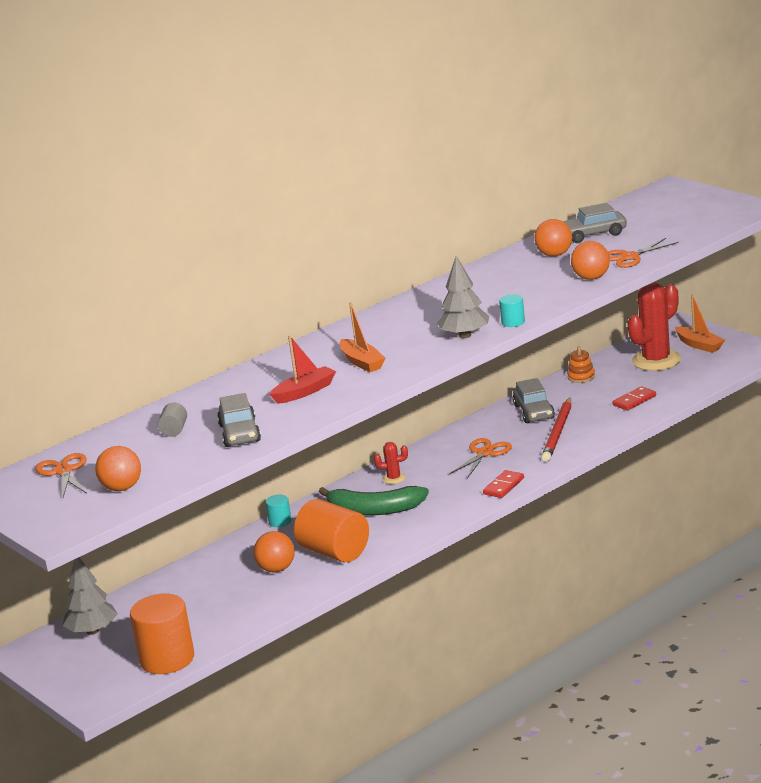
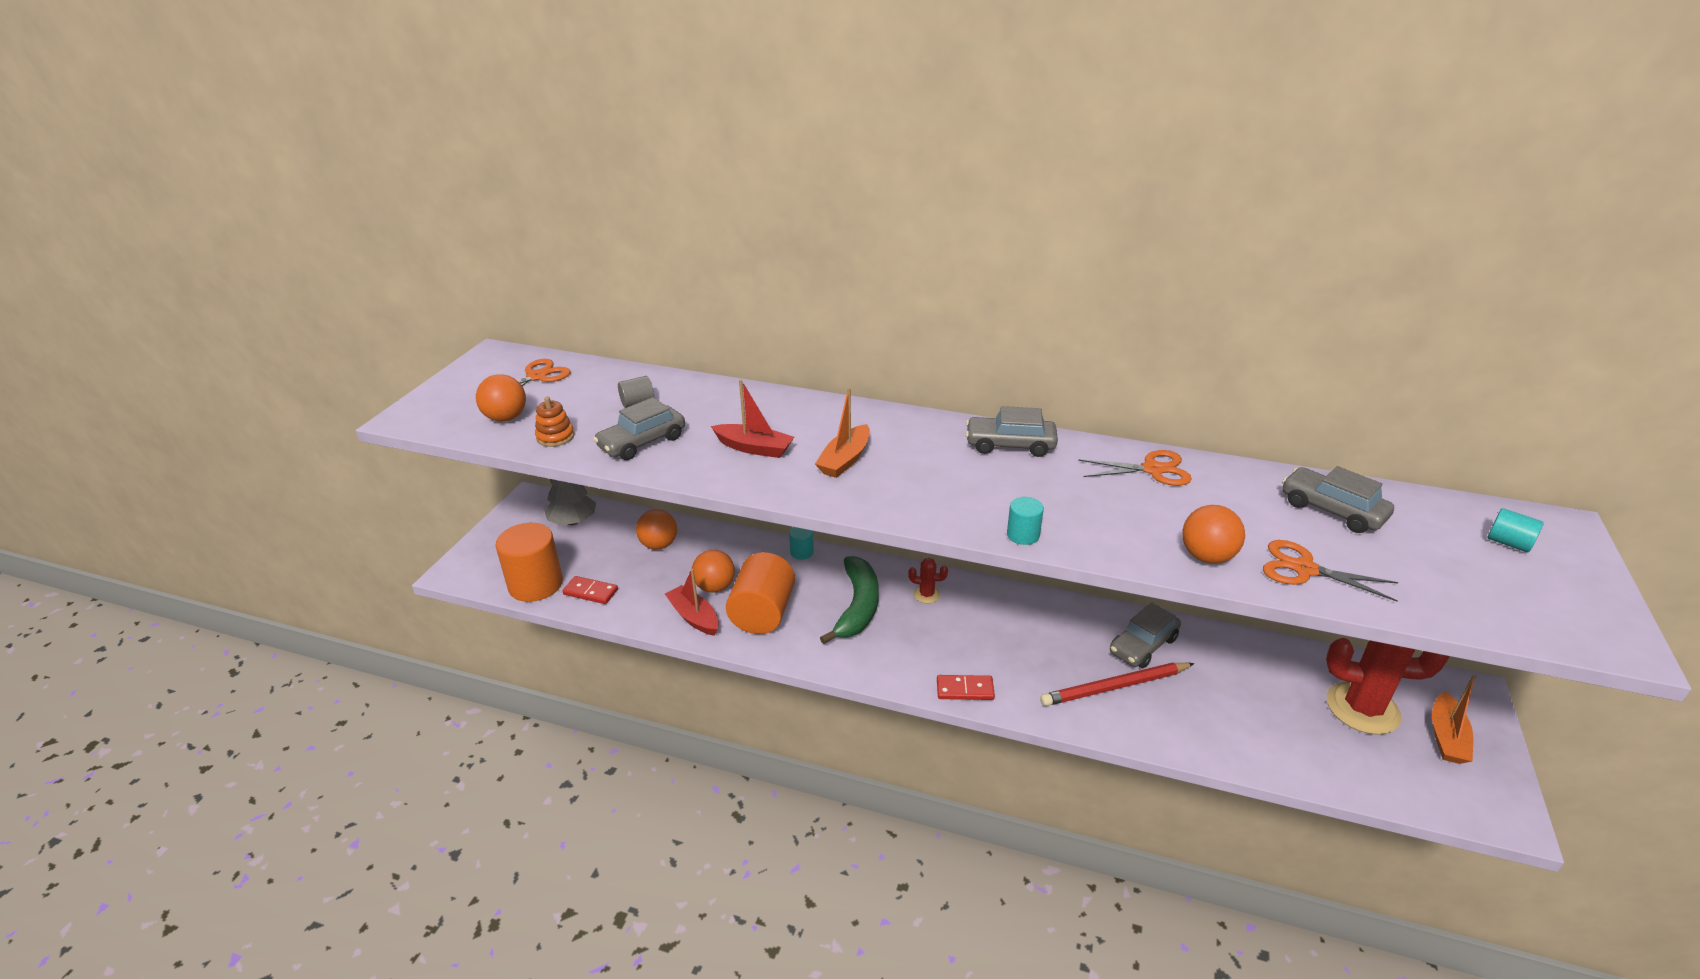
camera: 55 degrees right, 10 degrees up
green banana [319,486,429,515] -> green banana turned 150 degrees counterclockwise [820,556,879,644]
red cactus [374,442,408,484] -> red cactus turned 45 degrees counterclockwise [908,558,948,603]
grey tree [437,256,489,338] -> none
orange scissors [449,438,512,478] -> orange scissors moved to [1078,450,1192,486]
orange ball [534,219,572,256] -> orange ball moved to [636,509,677,550]
orange stacking toy [567,346,595,383] -> orange stacking toy moved to [535,397,574,447]
red domino [613,386,656,411] -> red domino moved to [562,576,618,604]
none -> red boat [665,569,719,636]
none -> grey car [966,406,1058,457]
none -> turquoise cylinder [1487,508,1544,553]

